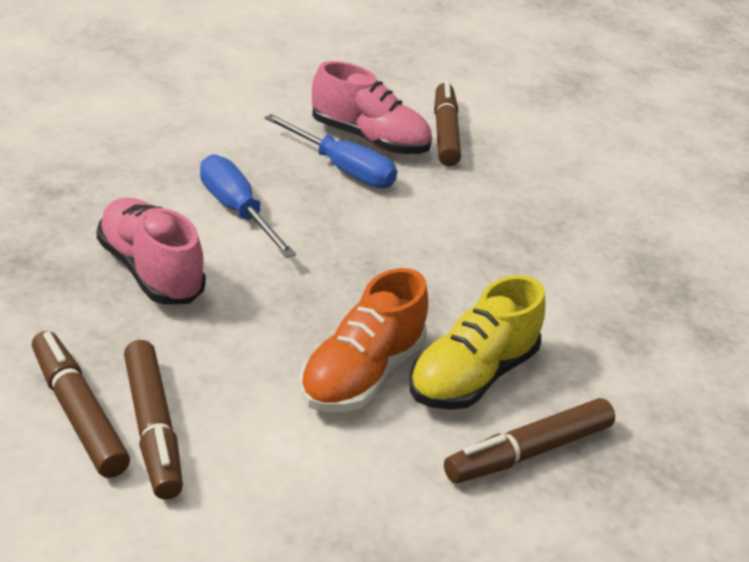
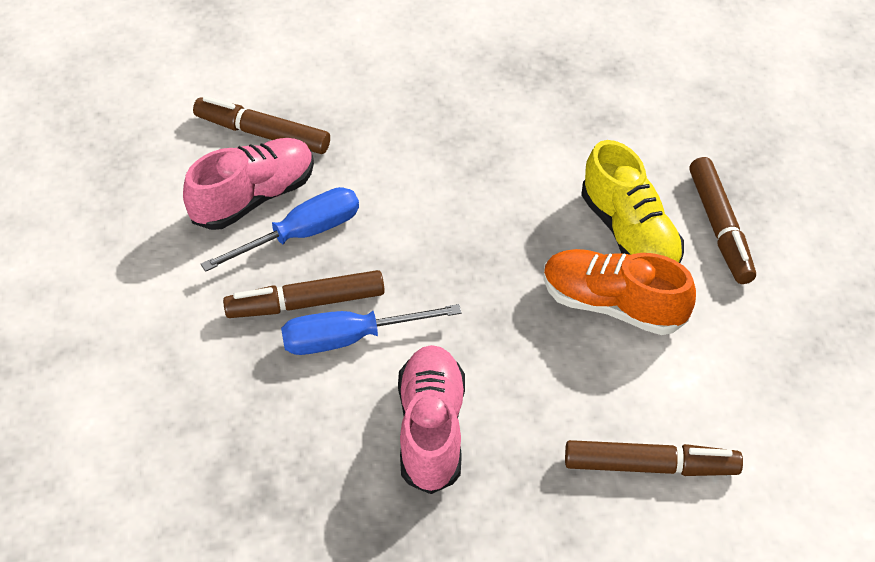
camera: 65 degrees left, 15 degrees up
brown marker [32,331,130,478] -> brown marker moved to [223,270,385,318]
pink shoe [96,198,206,304] -> pink shoe turned 105 degrees clockwise [398,345,465,494]
orange shoe [299,268,428,412] -> orange shoe turned 150 degrees clockwise [543,249,696,335]

